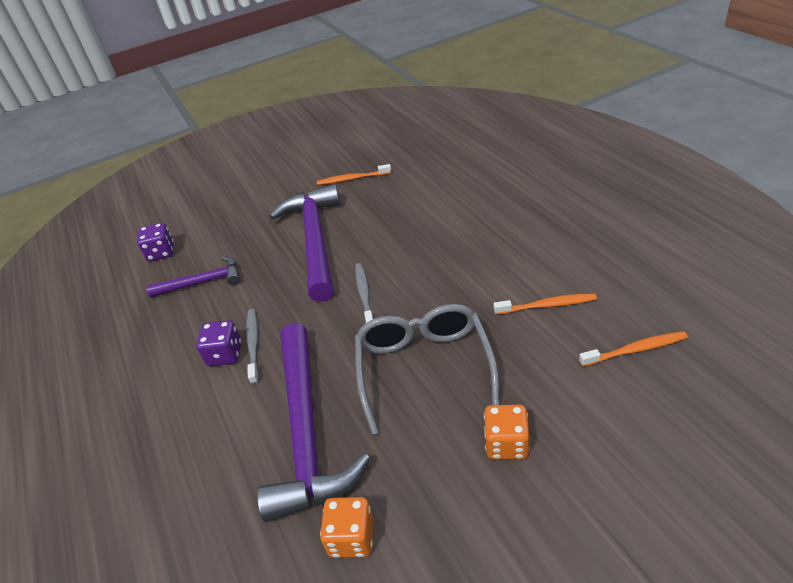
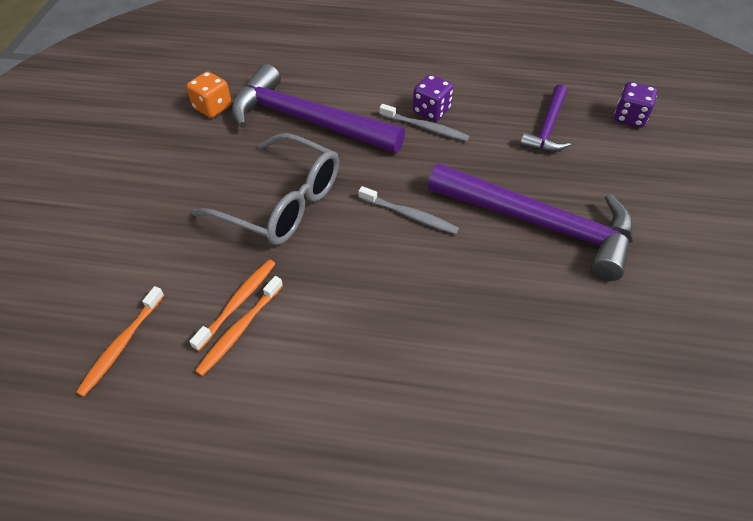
camera: 120 degrees right, 10 degrees up
orange toothbrush [317,164,391,185] -> orange toothbrush moved to [189,259,276,351]
orange dice [484,404,530,459] -> none

